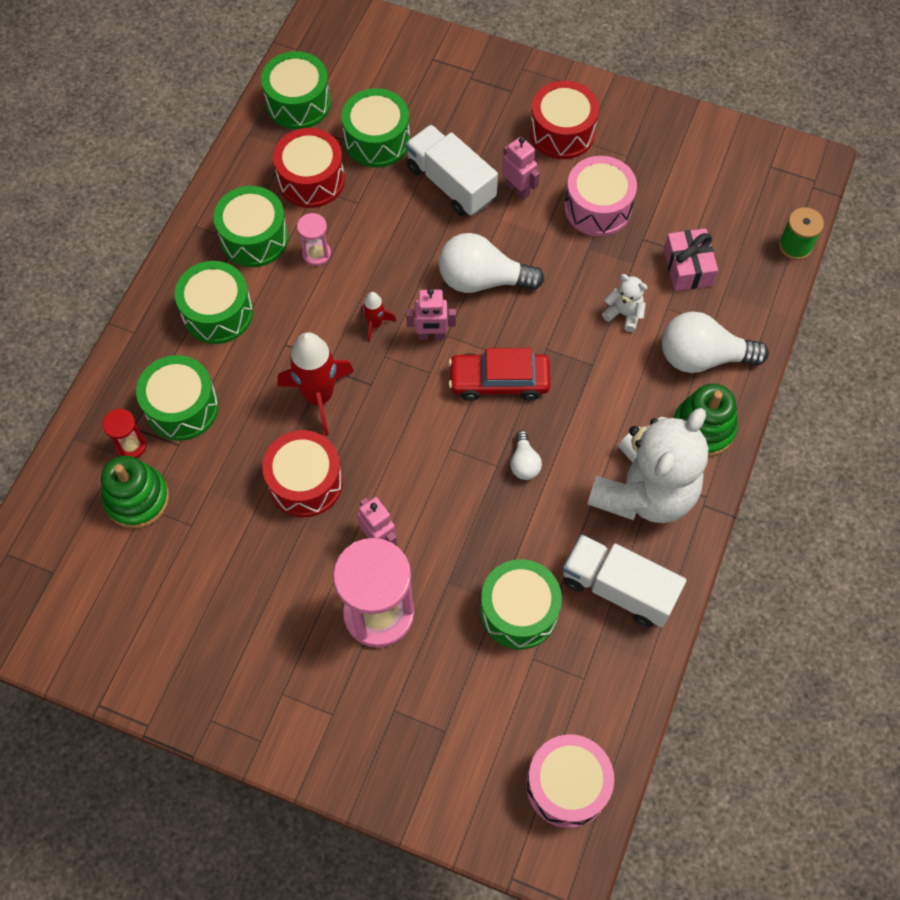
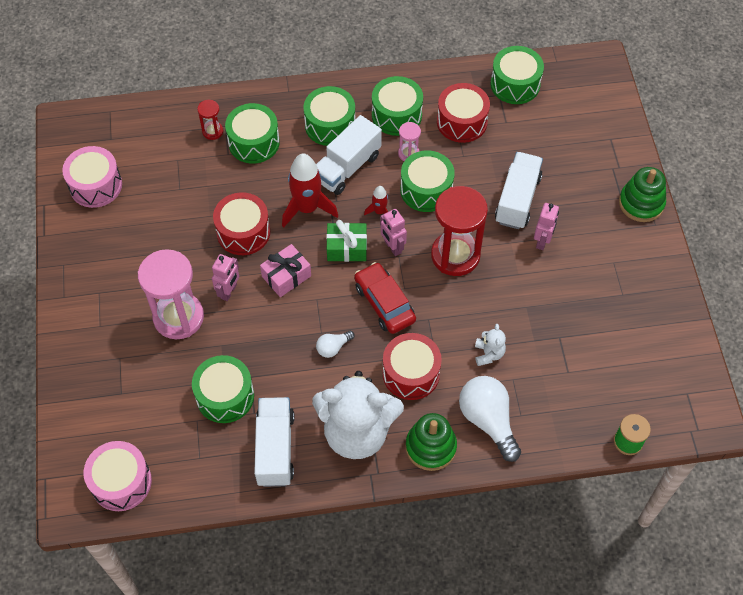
camera: 60 degrees right, 5 degrees down
green stacking toy [101,456,169,529] -> green stacking toy moved to [619,167,666,222]
green drum [341,88,410,167] -> green drum moved to [400,150,455,212]
white light bulb [439,233,544,293] -> red hourglass [431,186,488,276]
red drum [530,80,599,159] -> red drum moved to [383,333,442,400]
pink drum [564,156,637,236] -> pink drum moved to [62,146,122,208]
pink gift [664,228,718,291] -> pink gift moved to [260,244,311,297]
none -> white truck [316,115,382,195]
none -> green gift [326,220,367,262]

